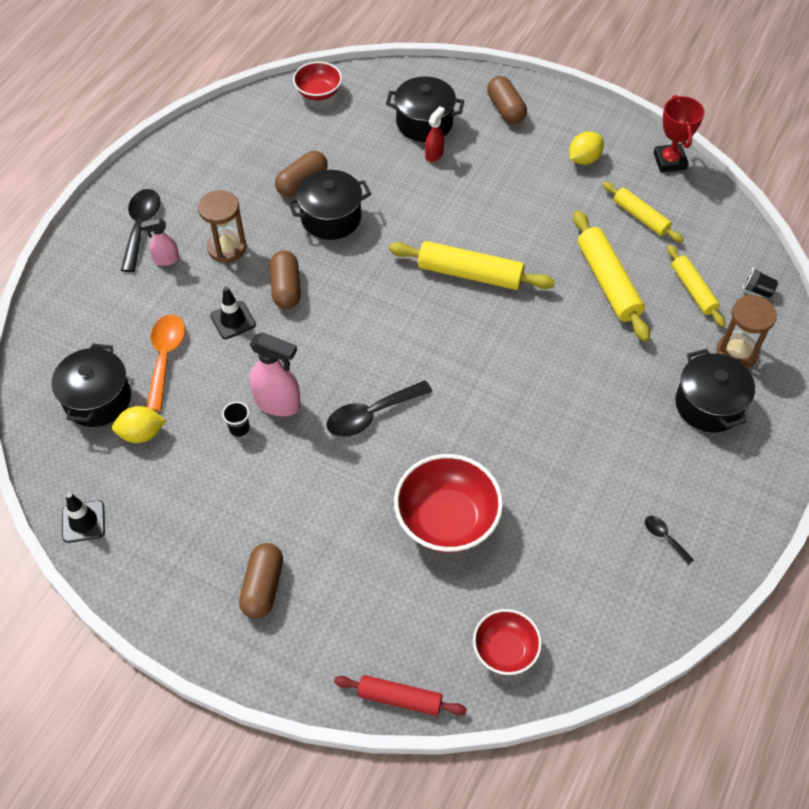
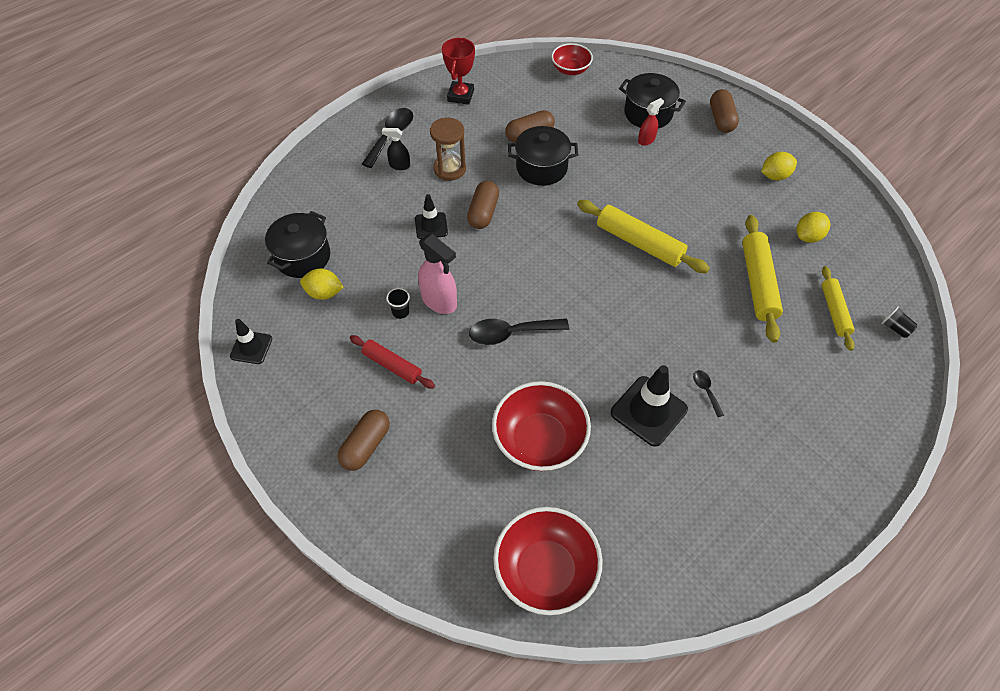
camera: 20 degrees right, 0 degrees up
pink spray bottle [141,219,179,266] -> black spray bottle [382,128,410,170]
orange spoon [146,314,185,411] -> none
red rolling pin [334,675,467,716] -> red rolling pin moved to [350,335,435,389]
red bowl [473,609,542,675] -> red bowl [493,507,603,615], size x1.68
yellow rolling pin [603,182,684,243] -> yellow lemon [796,212,830,243]
black spoon [645,516,694,565] -> black spoon moved to [693,370,724,417]
red trophy [654,95,705,172] -> red trophy moved to [442,38,475,105]
black pot [675,349,755,433] -> none
brown hourglass [717,295,777,368] -> none
none -> black traffic cone [611,365,688,447]

